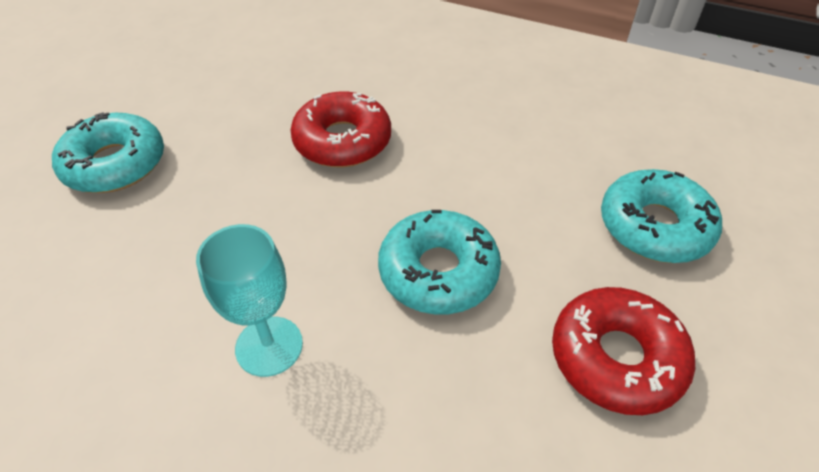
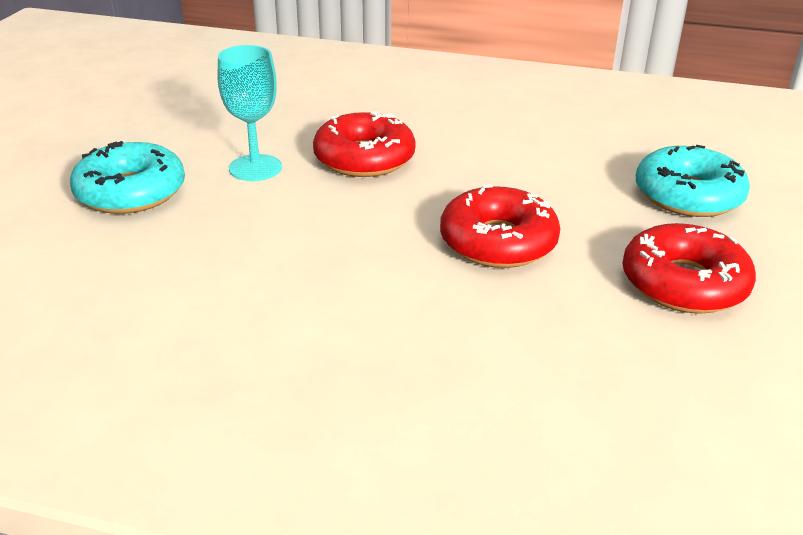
camera: 10 degrees left, 15 degrees down
turquoise goblet [196,224,303,377] -> turquoise goblet moved to [218,45,282,181]
turquoise donut [378,210,501,314] -> red donut [440,185,560,268]

